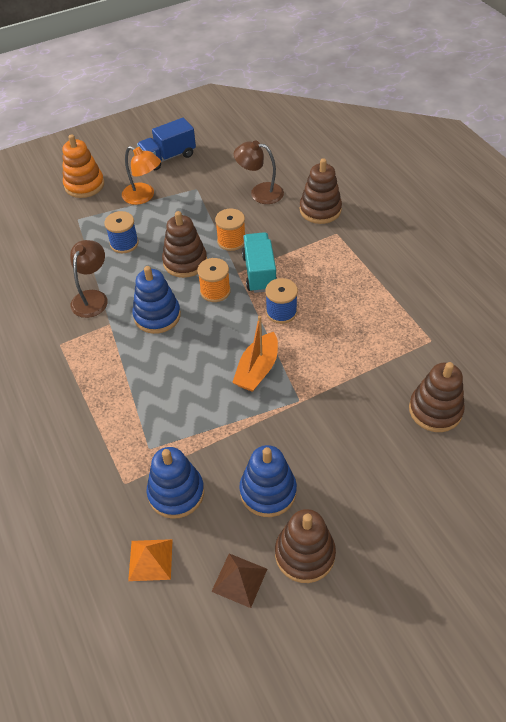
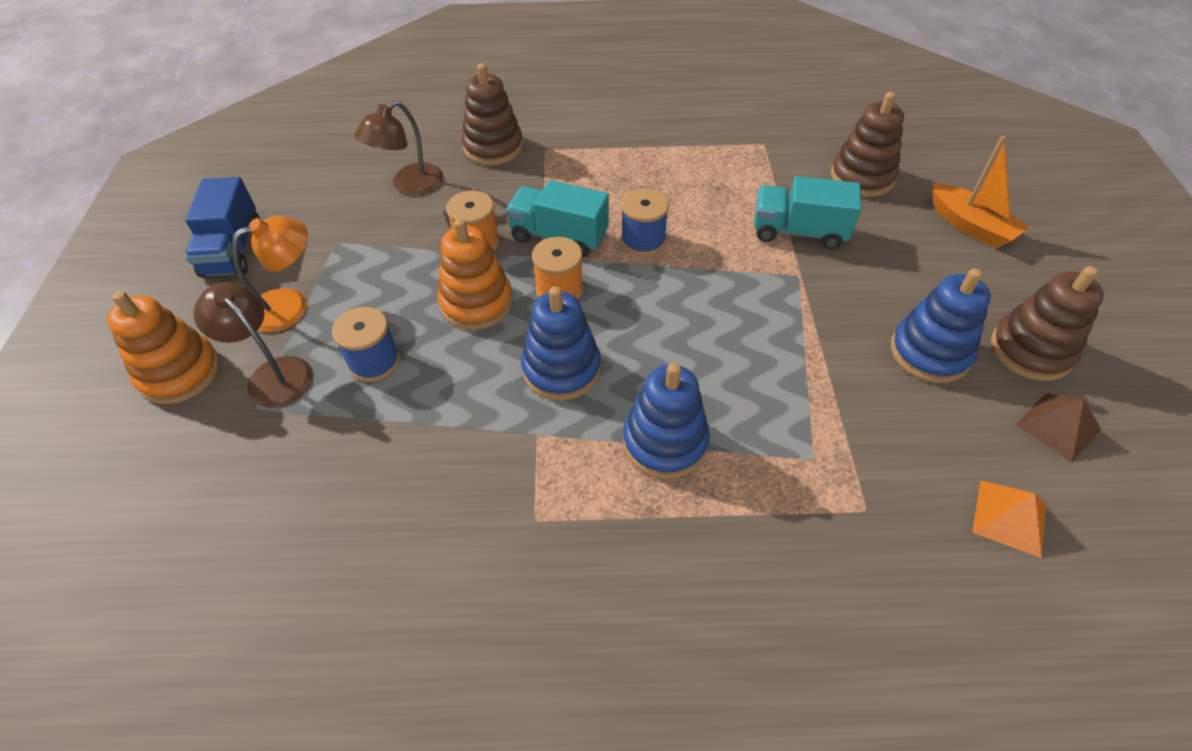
camera: 65 degrees left, 0 degrees up
brown lamp [70,240,108,318] -> brown lamp moved to [193,282,313,408]
blue stacking toy [147,447,204,519] -> blue stacking toy moved to [623,363,710,479]
brown stacking toy [162,211,207,278] -> orange stacking toy [437,218,513,330]
orange boat [232,316,278,392] -> orange boat moved to [932,136,1029,249]
none -> turquoise truck [754,176,861,250]

